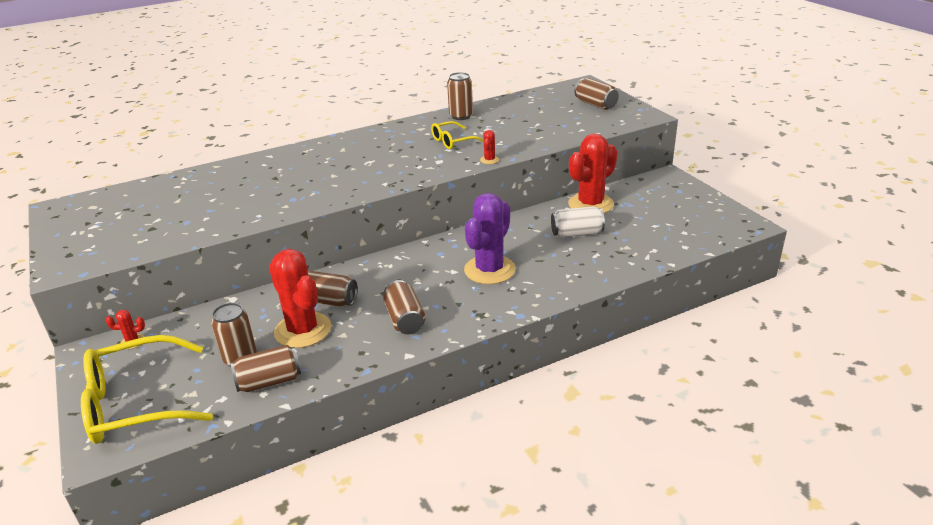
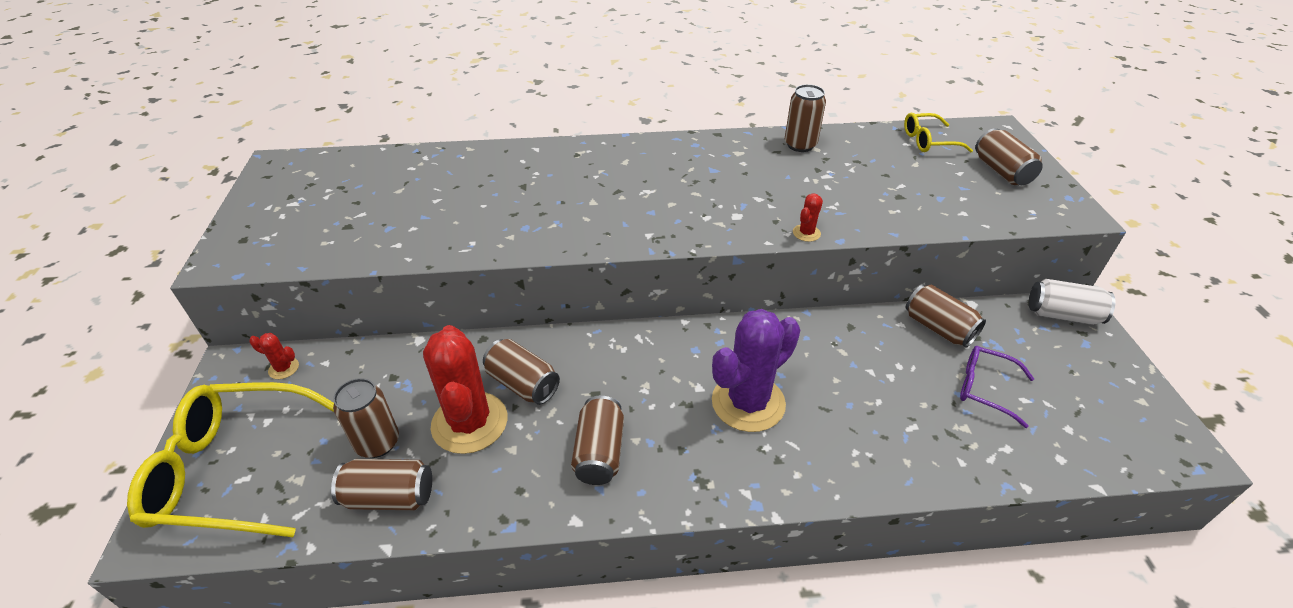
camera: 20 degrees right, 10 degrees up
yellow glasses [431,121,484,149] -> yellow glasses moved to [904,113,973,153]
white can [551,206,605,238] -> white can moved to [1029,279,1115,325]
red cactus [568,133,618,214] -> brown can [906,285,986,348]
none -> purple glasses [960,346,1034,428]

